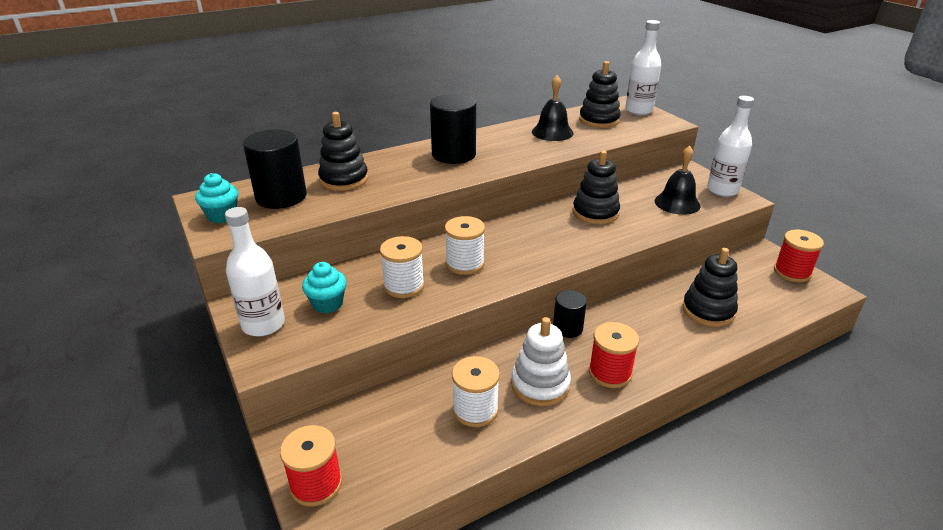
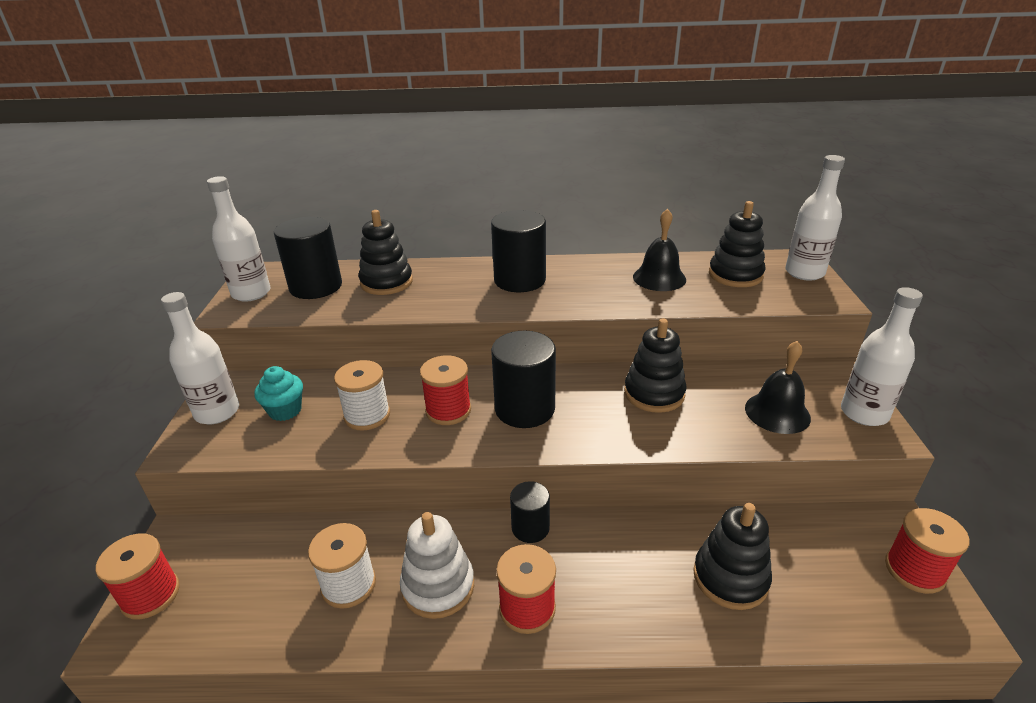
camera: 30 degrees right, 0 degrees up
turquoise cupcake [195,173,238,223] -> white bottle [207,176,271,302]
white spool [445,216,485,275] -> red spool [420,355,471,425]
none -> black cylinder [491,331,556,428]

